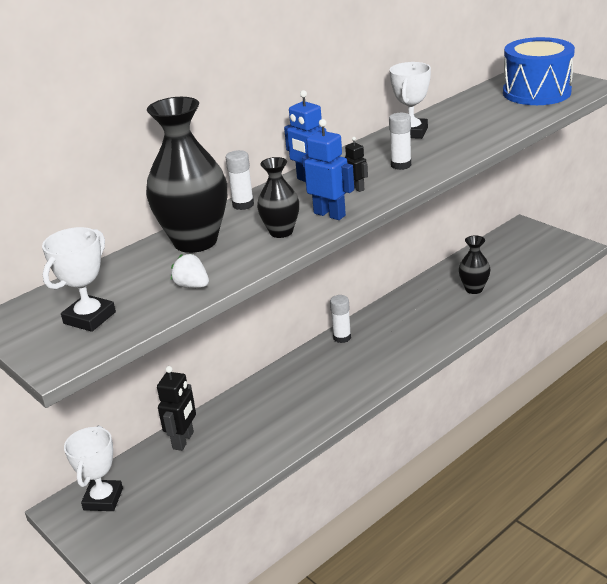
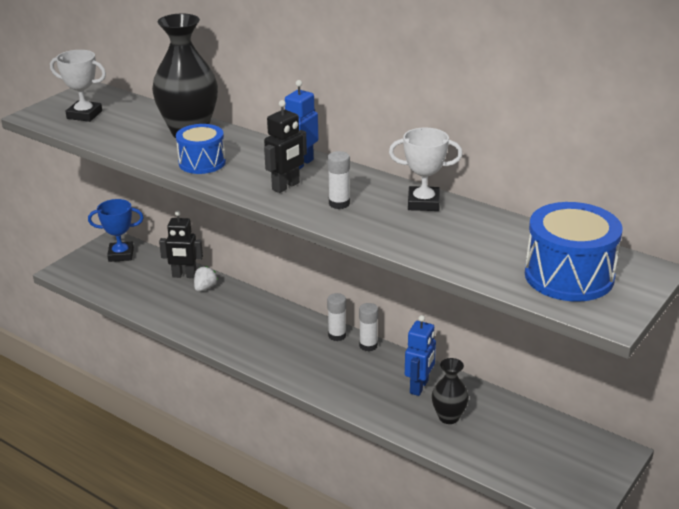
camera: 75 degrees right, 0 degrees up
white trophy [64,425,123,511] -> blue trophy [88,199,144,262]
white strawberry [171,254,209,288] -> white strawberry moved to [194,266,218,292]
white glue stick [225,150,254,210] -> white glue stick moved to [359,303,378,351]
black vase [257,157,299,238] -> blue drum [176,124,226,174]
blue robot [302,119,354,220] -> blue robot moved to [405,315,436,396]
black robot [345,137,368,192] -> black robot [264,100,307,193], size x1.74

